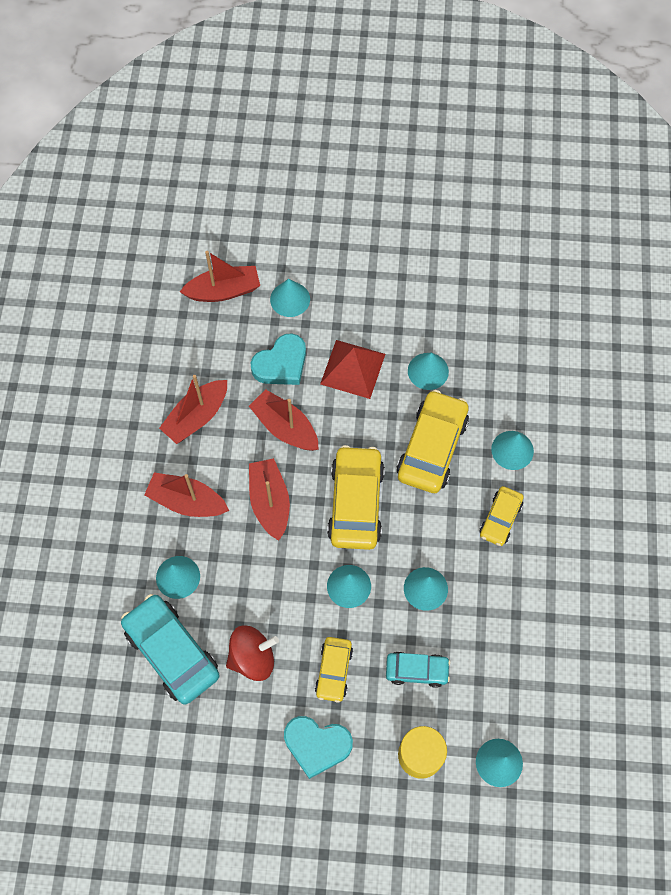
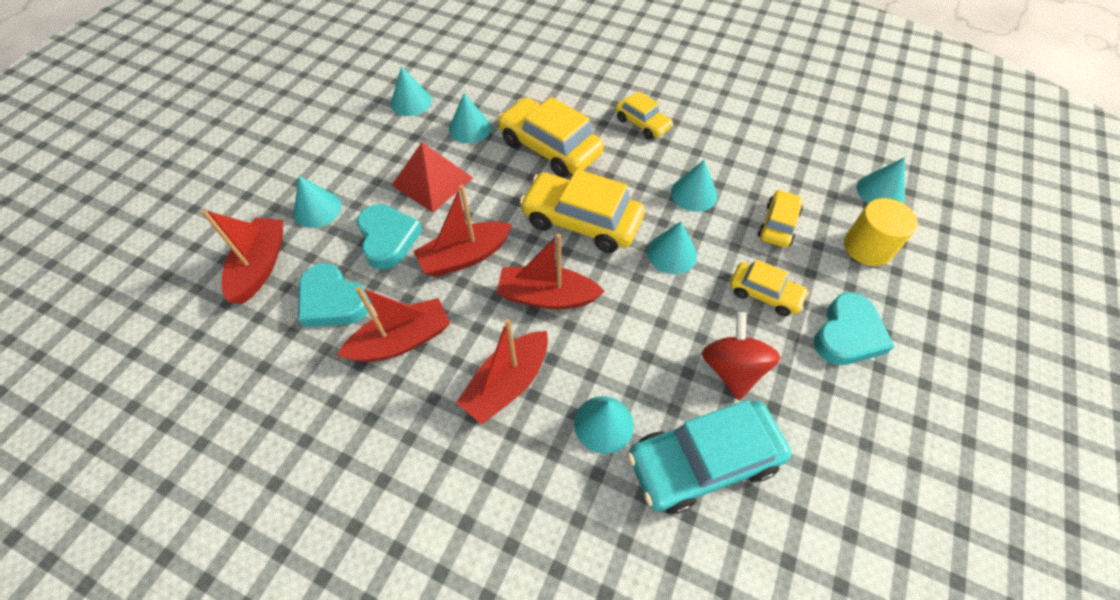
camera: 70 degrees left, 10 degrees down
red boat [159,375,227,444] -> red boat turned 90 degrees counterclockwise [337,286,450,362]
turquoise car [386,652,450,688] -> yellow car [758,190,803,248]
turquoise cone [491,431,534,470] -> turquoise cone moved to [391,66,432,116]
none -> turquoise heart [298,263,371,327]

